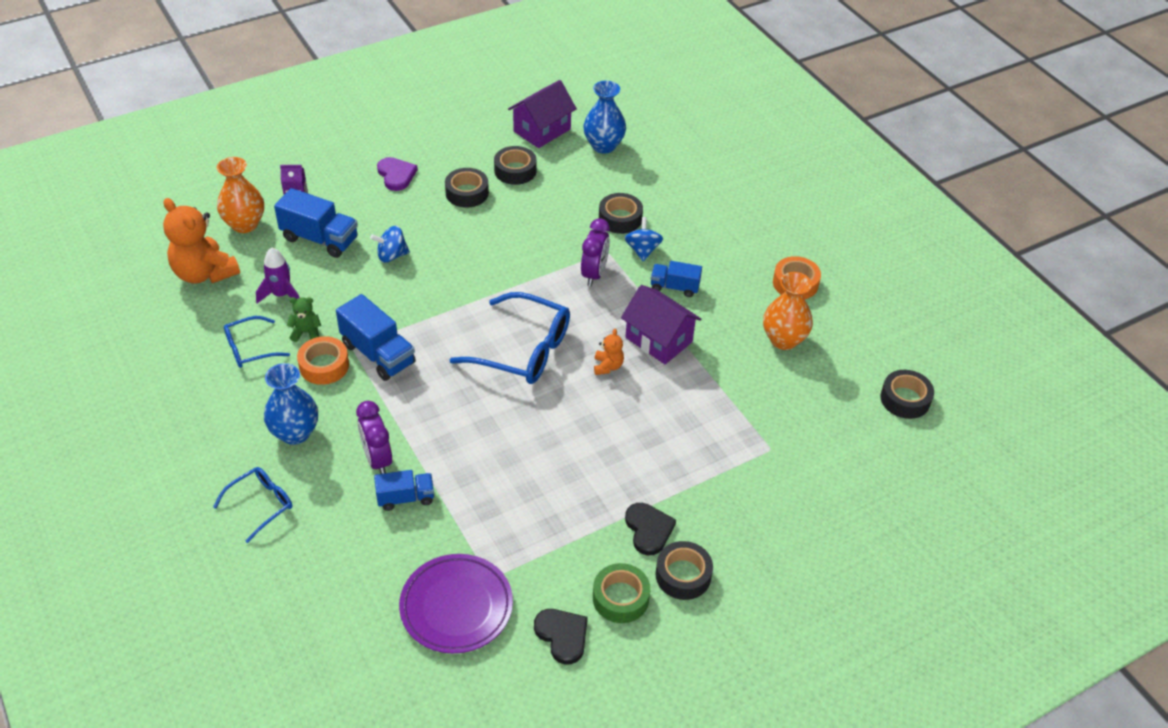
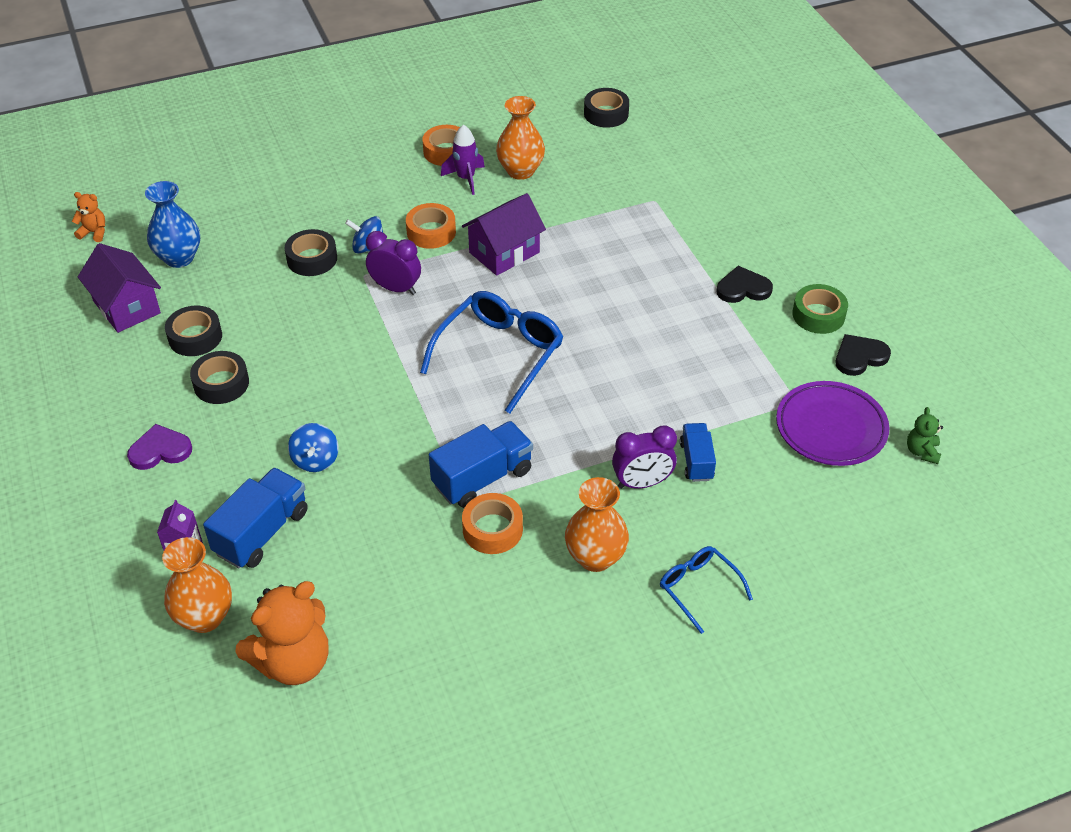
camera: 80 degrees left, 0 degrees up
blue glasses [224,316,290,368] -> none
purple rocket [256,247,300,303] -> purple rocket moved to [441,124,485,195]
blue vase [264,363,318,445] -> orange vase [565,477,629,572]
green teddy bear [287,297,321,342] -> green teddy bear moved to [907,407,943,464]
orange teddy bear [594,329,624,375] -> orange teddy bear moved to [72,192,105,242]
blue truck [651,261,702,297] -> orange tape [406,203,456,249]
black tape [655,541,713,600] -> none

